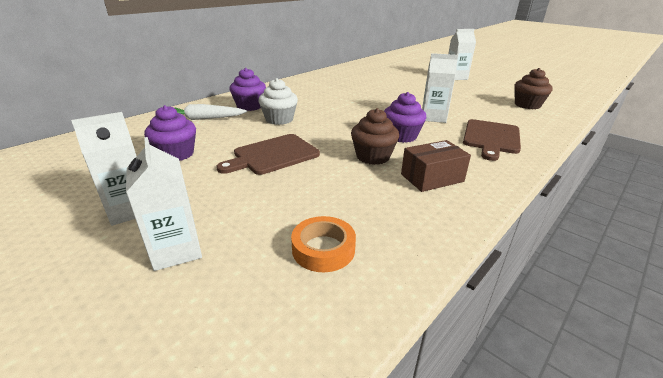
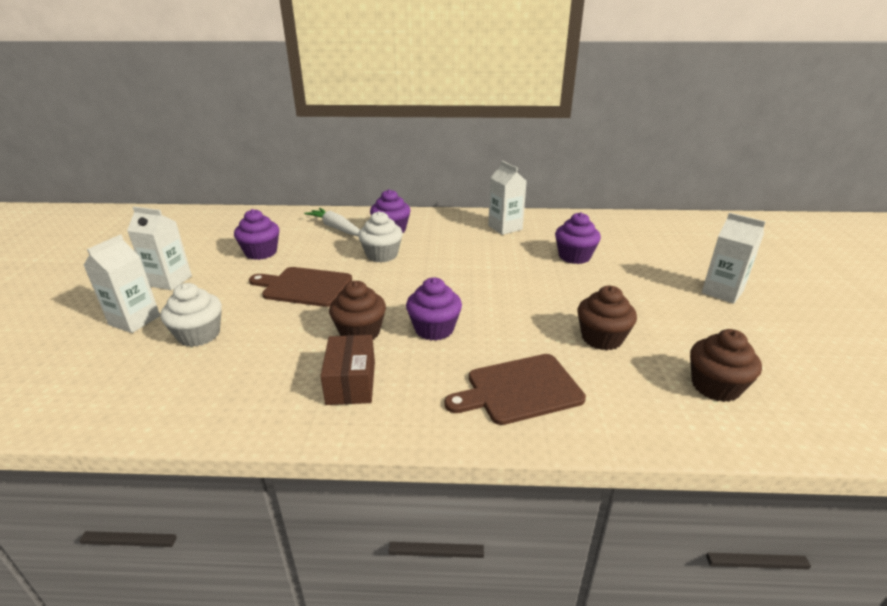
camera: 50 degrees right, 0 degrees up
orange tape [291,216,356,272] -> none
brown box [401,140,471,192] -> brown box turned 60 degrees clockwise [320,335,375,405]
white carton [422,53,458,123] -> white carton moved to [488,161,527,235]
none -> white cupcake [161,283,222,347]
none -> purple cupcake [555,212,601,264]
none -> brown cupcake [578,286,637,350]

